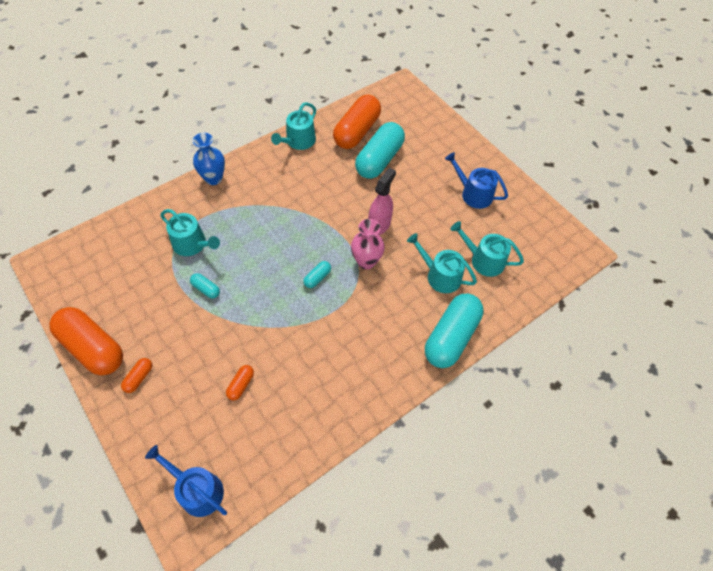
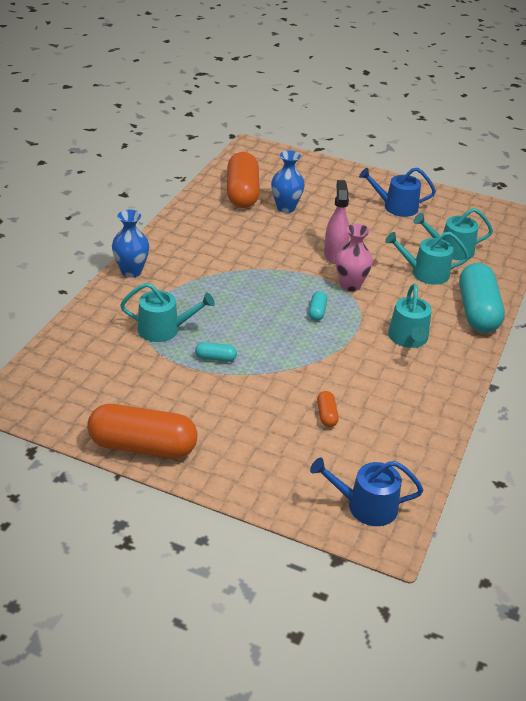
camera: 30 degrees left, 20 degrees down
orange capsule [121,358,152,393] -> none
turquoise watering can [271,102,316,150] -> turquoise watering can moved to [388,283,432,348]
turquoise capsule [355,122,405,179] -> blue vase [271,150,305,213]

